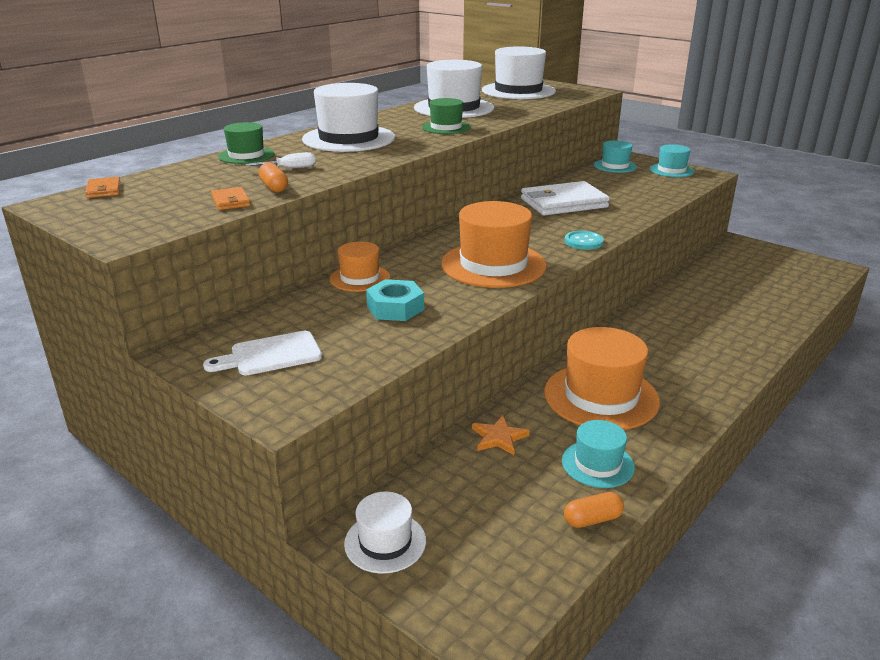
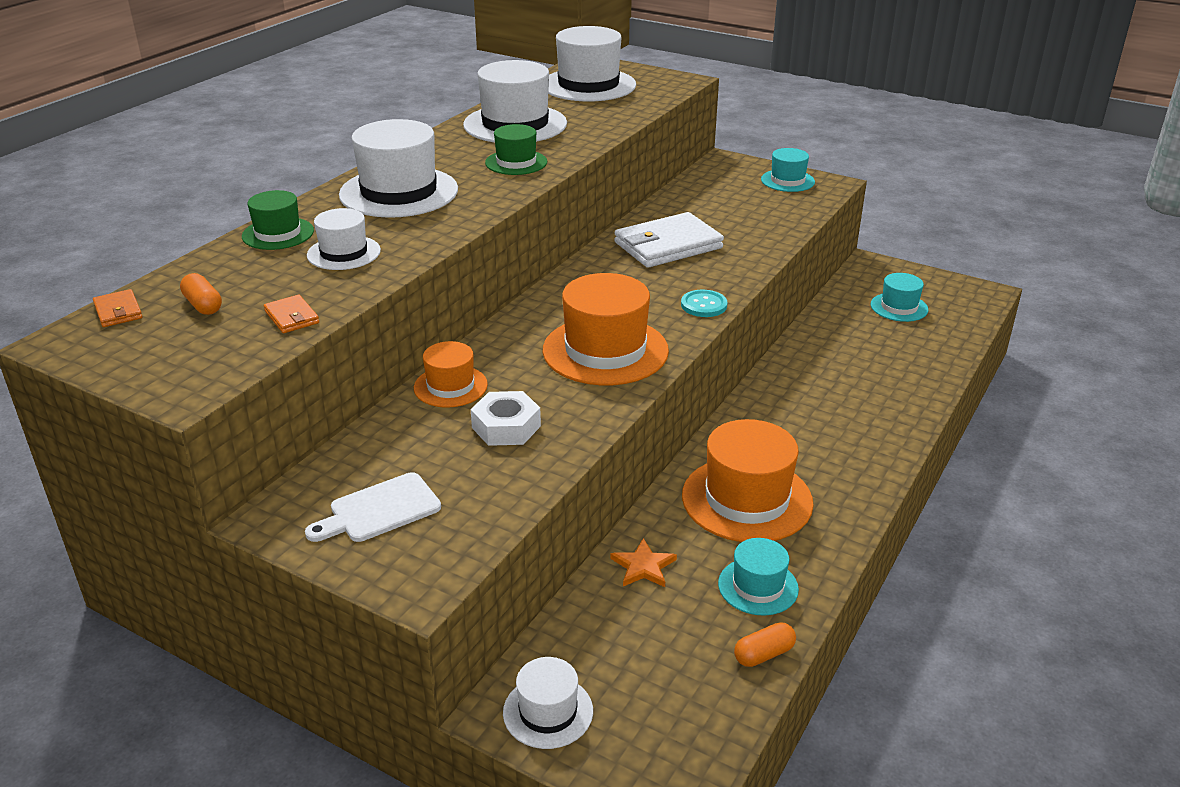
camera: 10 degrees left, 5 degrees up
white screwdriver [246,152,315,168] -> white hat [307,208,381,270]
orange capsule [259,163,288,192] -> orange capsule moved to [180,273,222,315]
turquoise nut [366,279,424,321] -> white nut [471,391,541,446]
turquoise hat [594,140,637,173] -> turquoise hat moved to [871,273,928,322]

